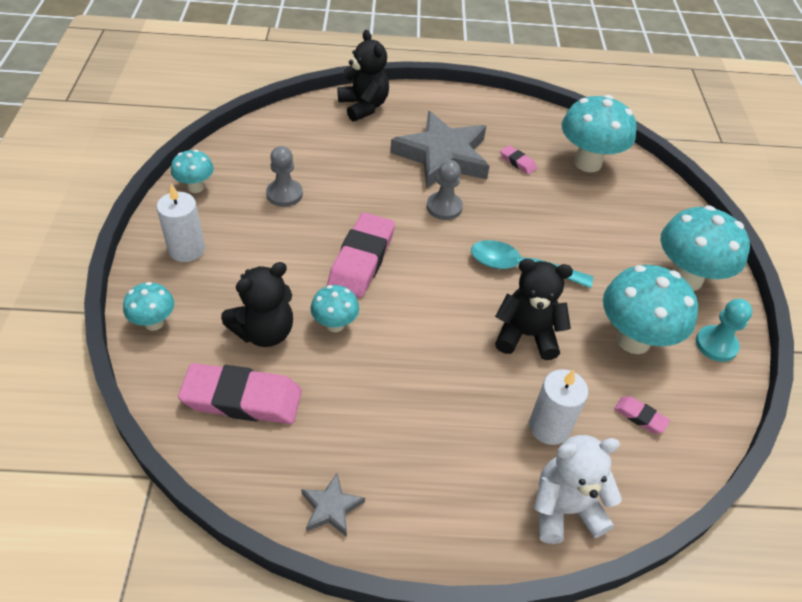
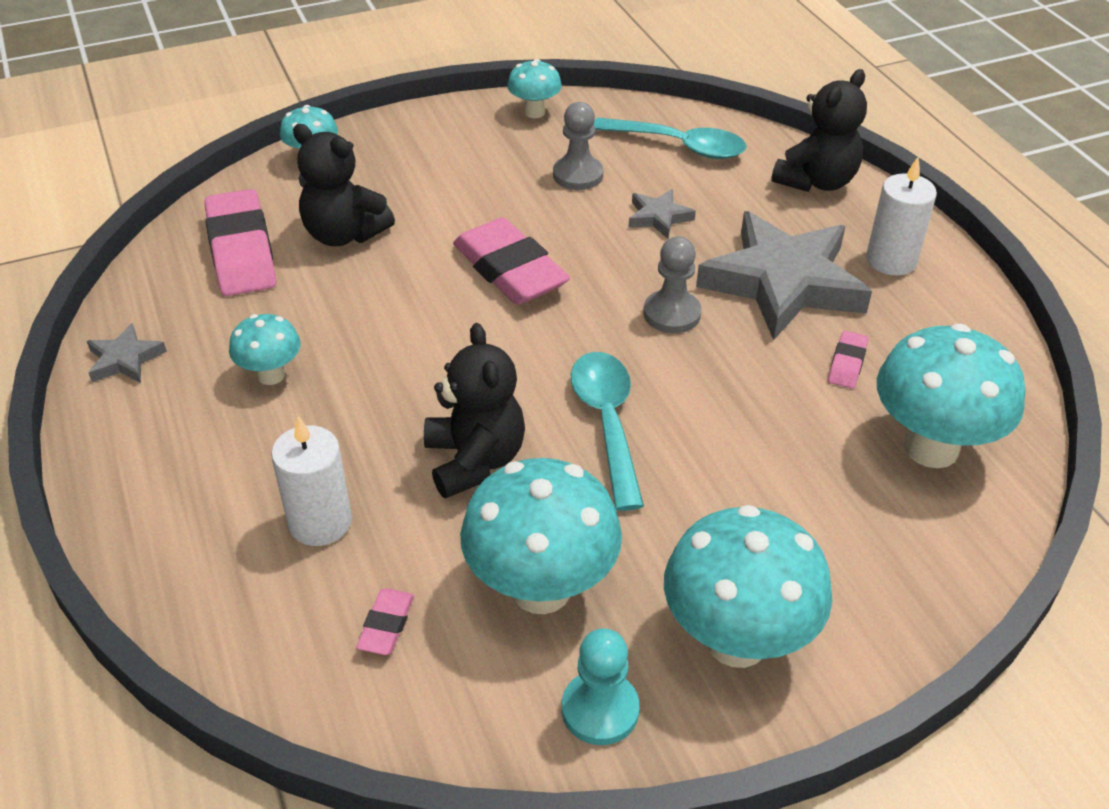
camera: 70 degrees right, 5 degrees down
white candle [156,184,205,262] -> white candle moved to [866,157,937,276]
turquoise mushroom [311,285,359,332] -> turquoise mushroom moved to [229,314,301,385]
pink eraser [327,213,395,298] -> pink eraser turned 60 degrees clockwise [453,218,570,305]
white teddy bear [534,435,622,544] -> none
none -> turquoise spoon [593,118,746,159]
none -> grey star [628,189,696,239]

